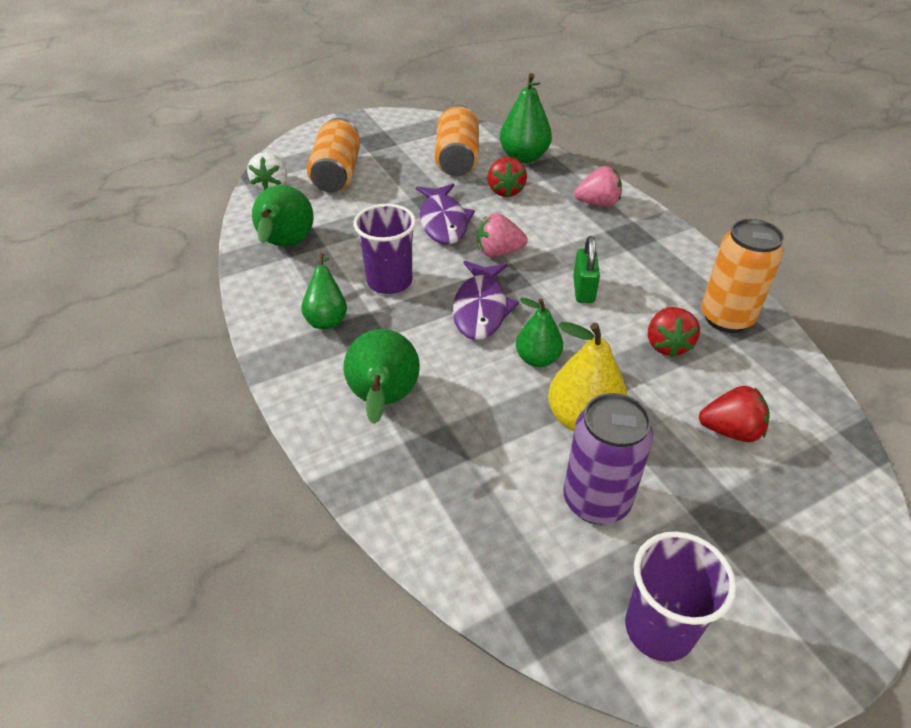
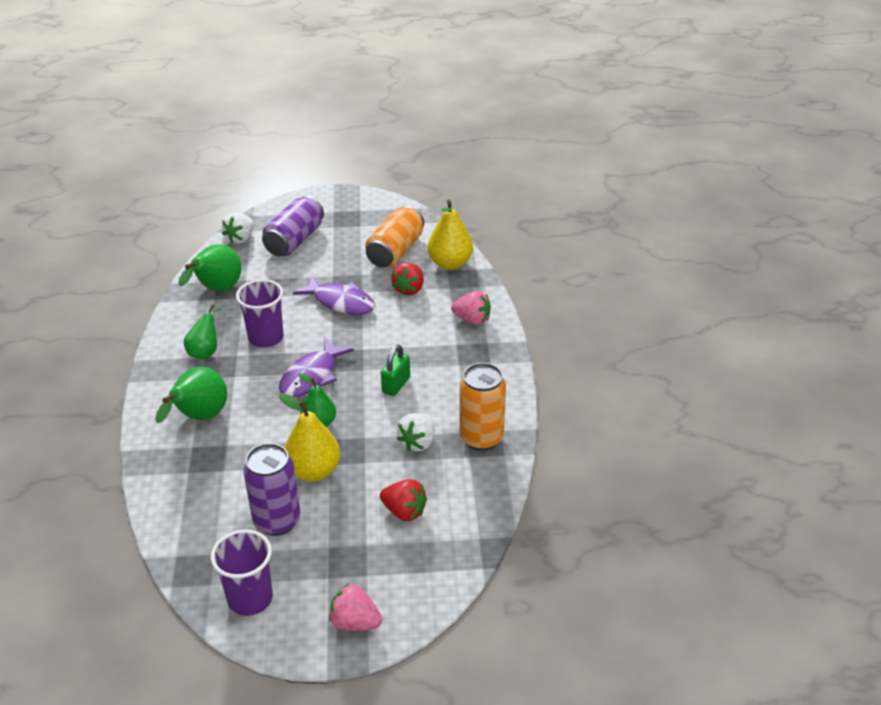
camera: 25 degrees right, 5 degrees down
orange can [307,118,361,192] -> purple can [262,196,324,256]
purple fish [416,184,475,245] -> purple fish turned 75 degrees counterclockwise [293,275,375,315]
pink strawberry [477,213,528,257] -> pink strawberry moved to [329,584,382,631]
green pear [500,73,552,163] -> yellow pear [427,200,473,270]
red strawberry [648,307,700,357] -> white strawberry [397,413,435,451]

